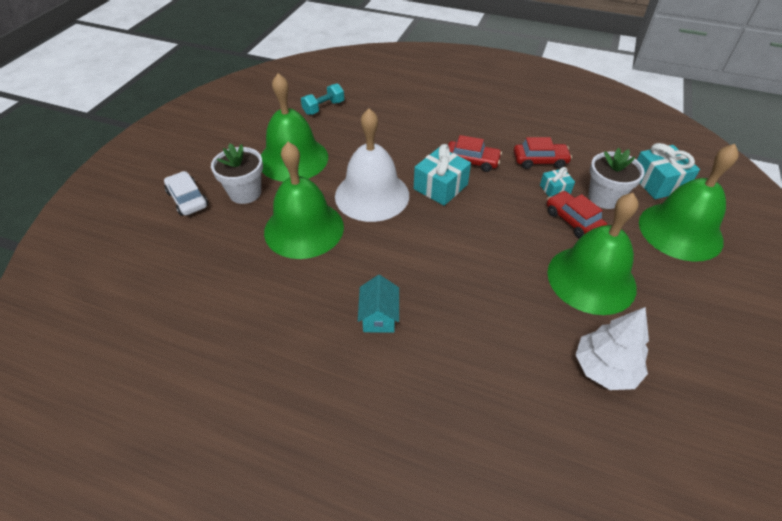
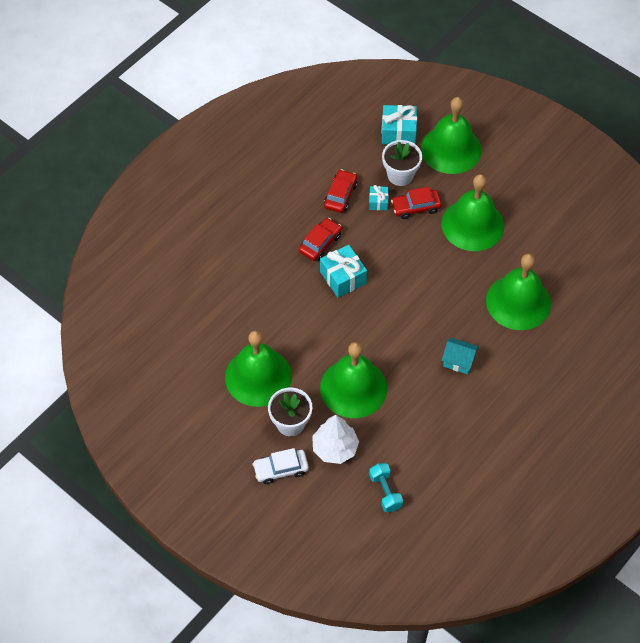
camera: 70 degrees left, 10 degrees up
turquoise dumbbell [301,83,344,115] -> turquoise dumbbell moved to [369,463,403,512]
white bell [335,108,409,222] -> none
white tree [575,307,649,390] -> white tree moved to [312,415,359,464]
none -> green bell [486,254,551,330]

